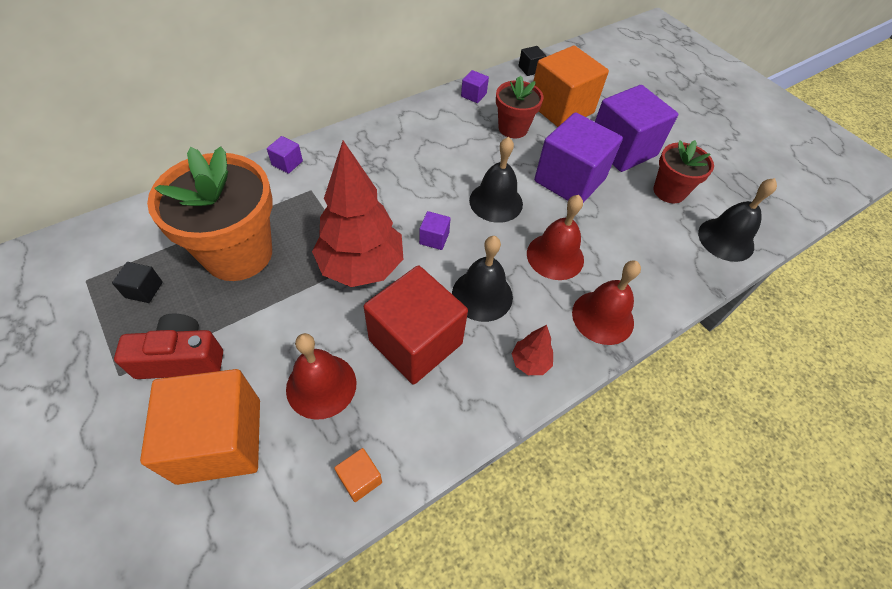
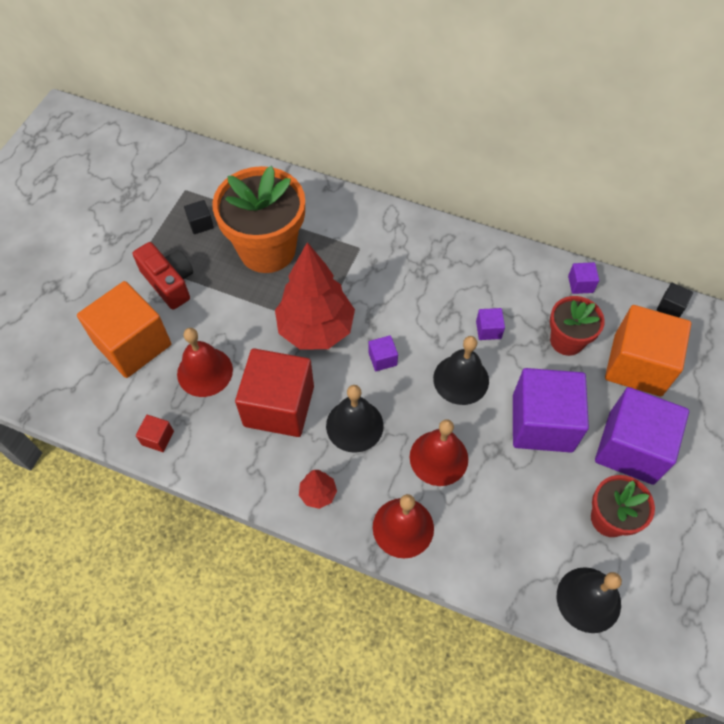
camera: 60 degrees right, 5 degrees up
purple cube [267,136,303,174] -> purple cube moved to [476,308,505,340]
orange cube [334,448,382,502] -> red cube [136,415,174,452]

